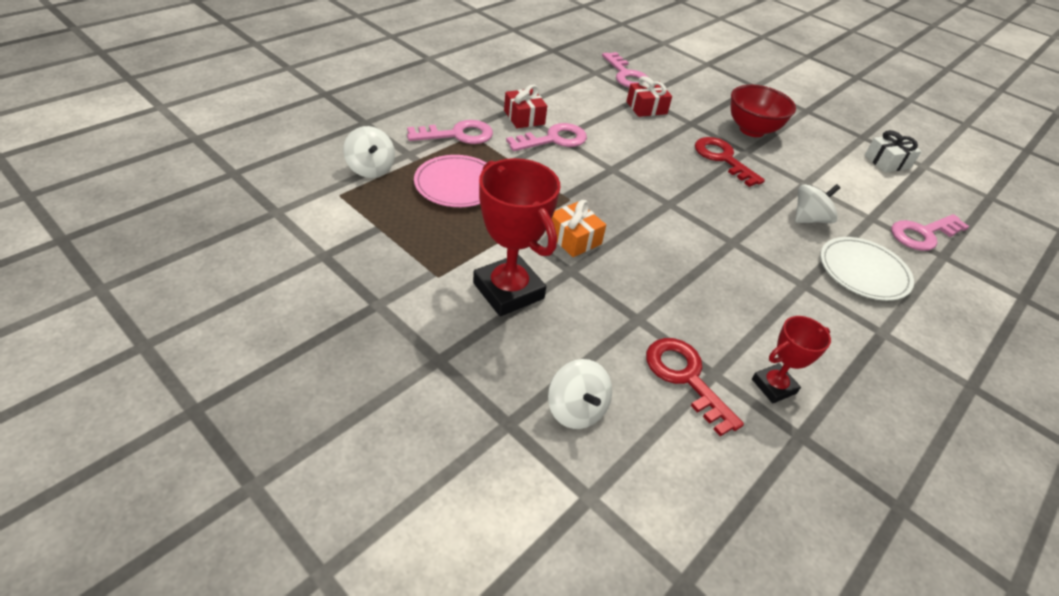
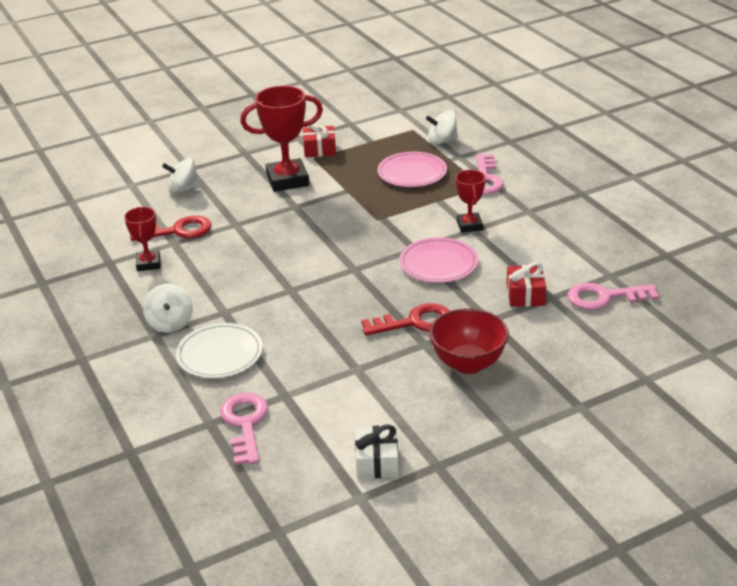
camera: 115 degrees right, 10 degrees down
red gift [504,85,547,128] -> red gift moved to [303,122,336,158]
pink key [506,123,587,151] -> red trophy [456,170,486,233]
orange gift [552,200,606,257] -> none
white spinning top [795,184,840,223] -> white spinning top moved to [143,284,193,333]
none -> pink plate [399,237,478,283]

